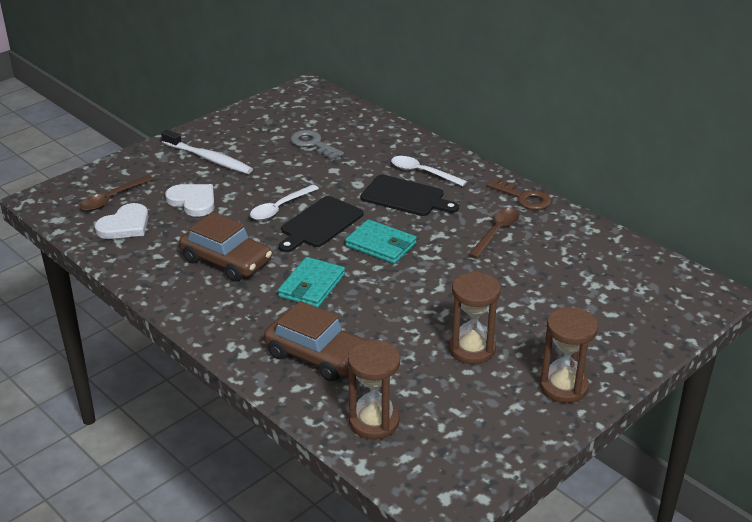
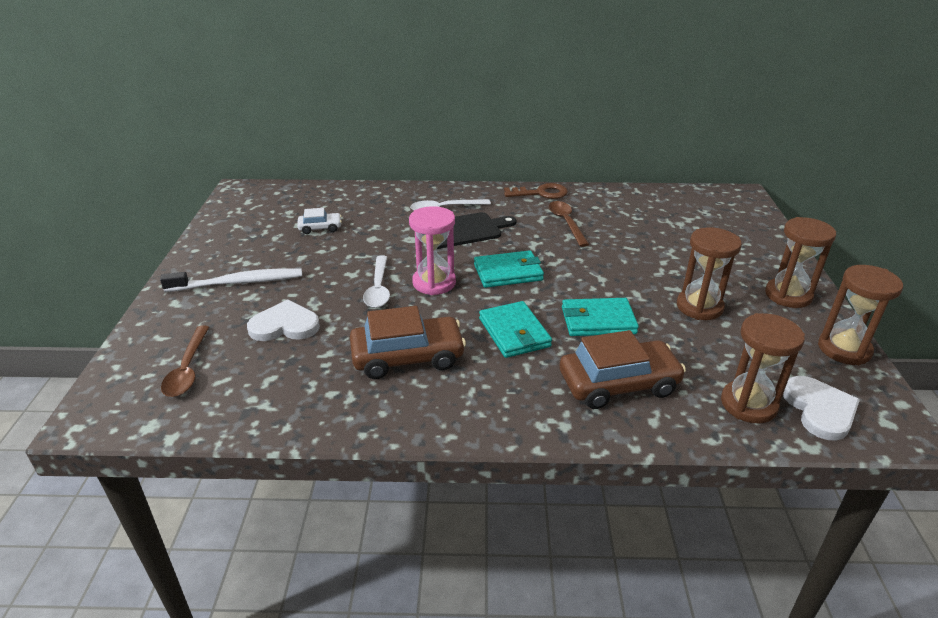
camera: 45 degrees left, 0 degrees up
white heart [95,203,148,239] -> white heart moved to [783,376,860,441]
black cutting board [279,196,363,252] -> pink hourglass [409,206,456,295]
grey key [290,130,344,160] -> white car [297,208,342,234]
none -> turquoise wallet [562,298,639,336]
none -> brown hourglass [818,265,903,365]

